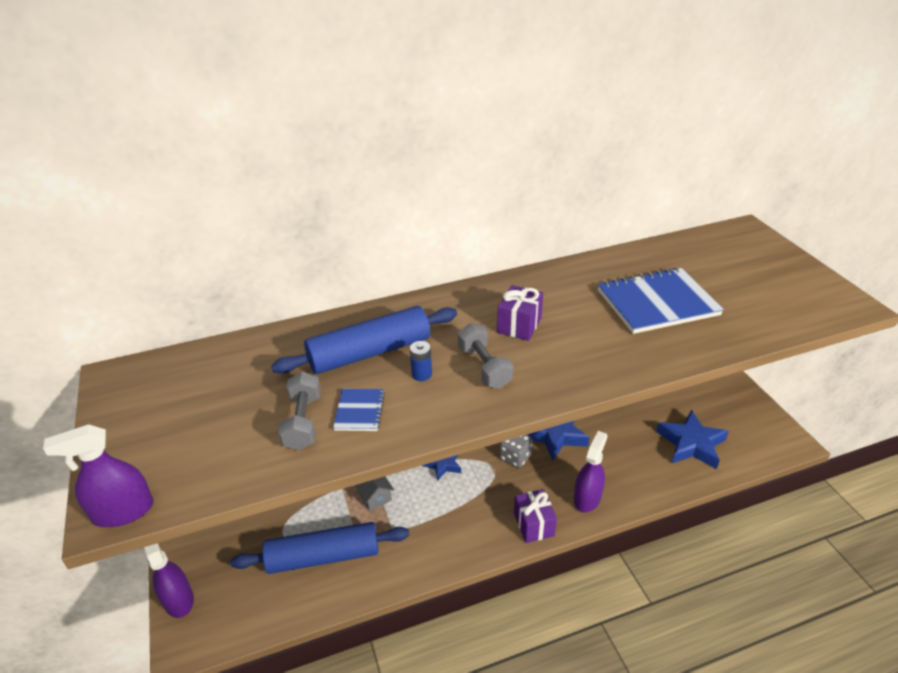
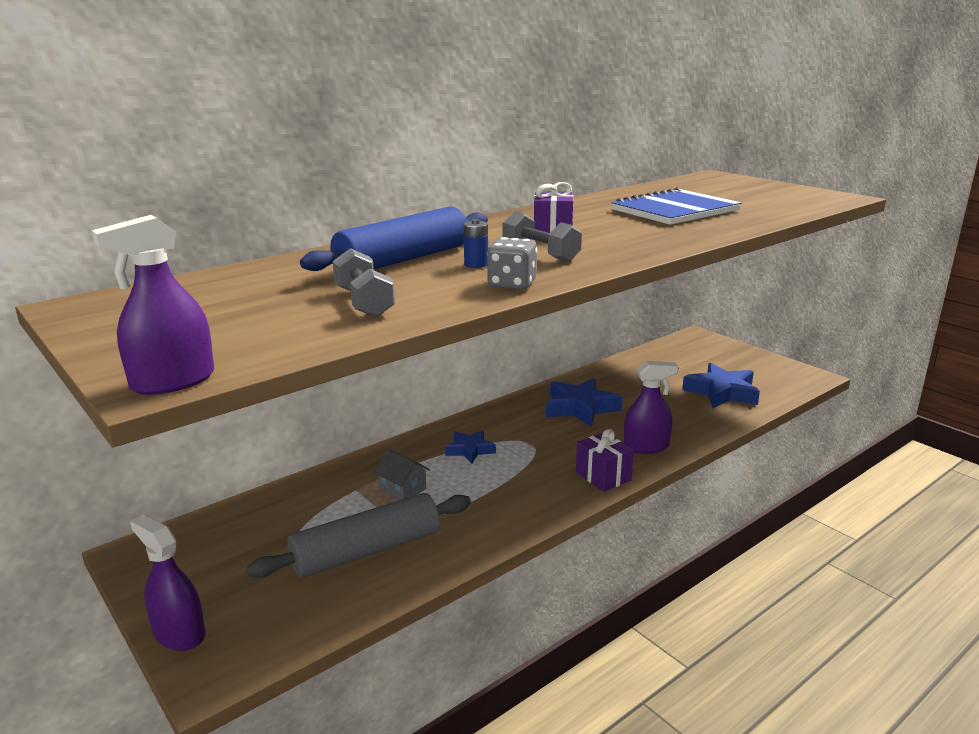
camera: 20 degrees left, 15 degrees down
blue rolling pin [230,522,409,574] -> grey rolling pin [246,493,471,578]
blue notebook [333,389,385,431] -> none
grey dice [499,435,533,468] -> grey dice moved to [487,237,537,290]
purple spray bottle [574,431,607,512] -> purple spray bottle turned 75 degrees clockwise [624,361,679,454]

